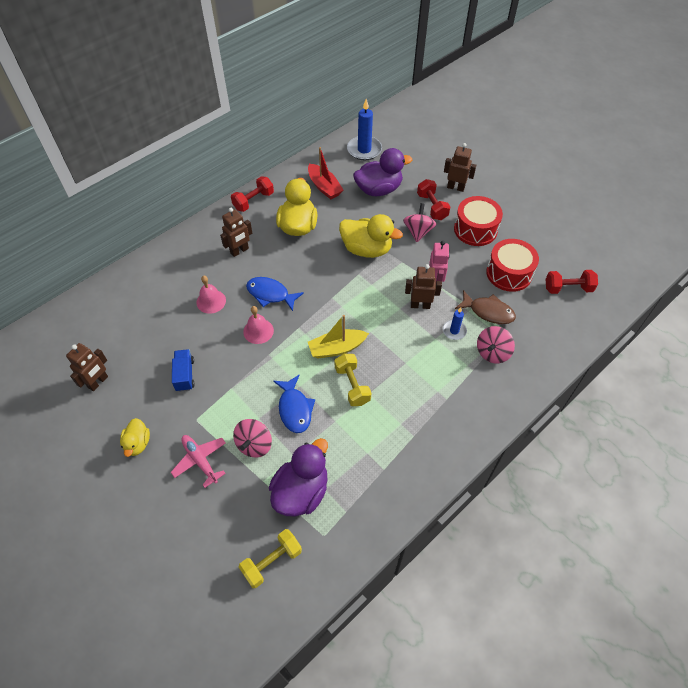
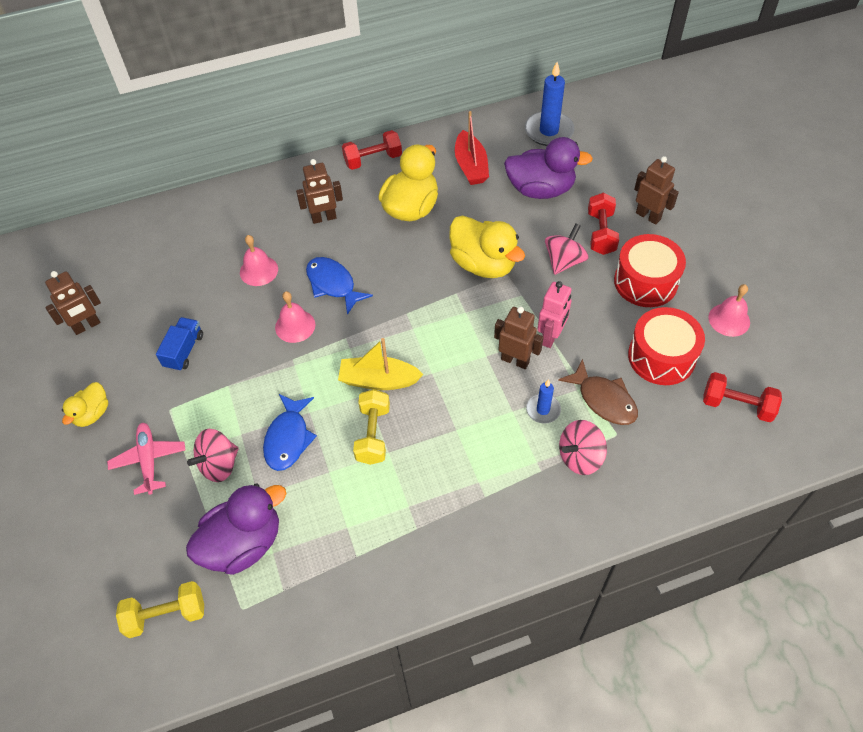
camera: 25 degrees right, 0 degrees up
none -> pink bell [709,284,750,337]

